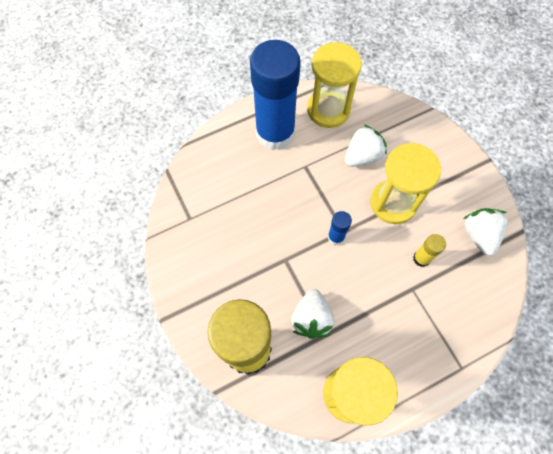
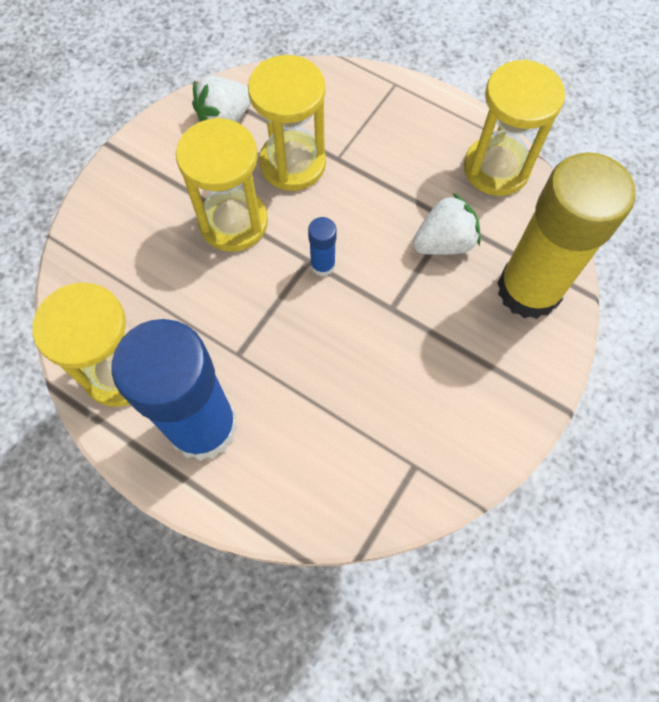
camera: 120 degrees left, 0 degrees up
white strawberry [345,125,387,167] -> none
yellow glue stick [413,234,446,267] -> yellow hourglass [248,55,326,191]

